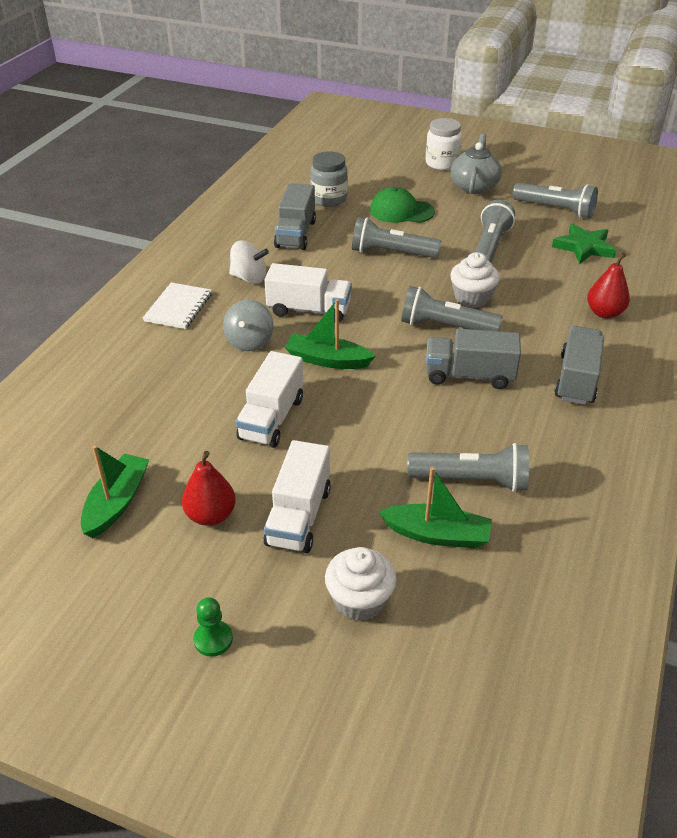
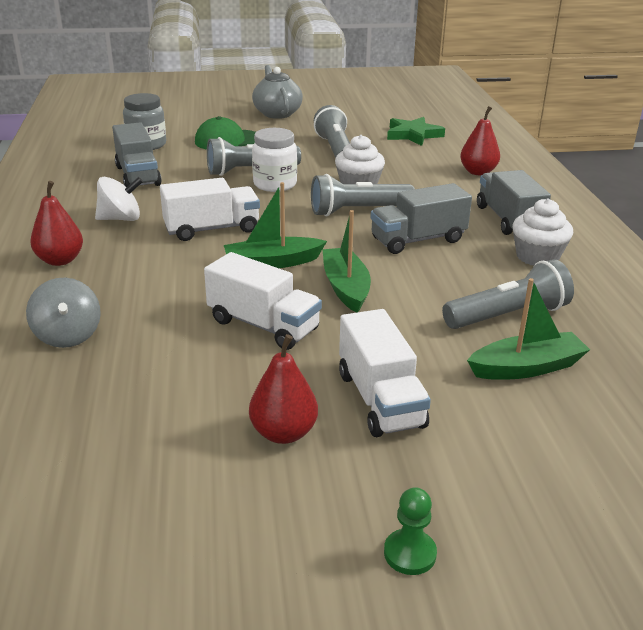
camera: 30 degrees left, 10 degrees down
green boat [81,445,149,538] -> green boat moved to [322,210,371,313]
white notebook [143,282,212,329] -> red pear [30,181,83,266]
grey spinning top [223,300,273,351] -> grey spinning top moved to [26,278,101,348]
white truck [236,351,303,448] -> white truck turned 45 degrees counterclockwise [204,252,322,350]
white cupcake [325,547,397,621] -> white cupcake moved to [512,198,573,265]
white jar [426,118,462,170] -> white jar moved to [252,128,297,192]
grey flashlight [513,183,598,218] -> none

